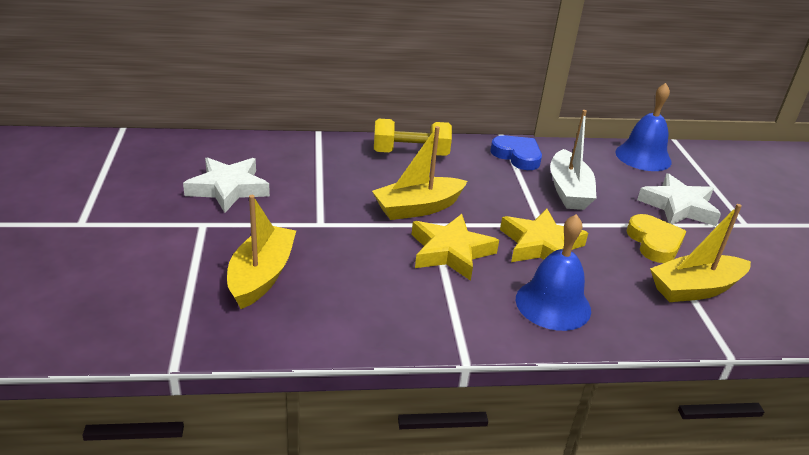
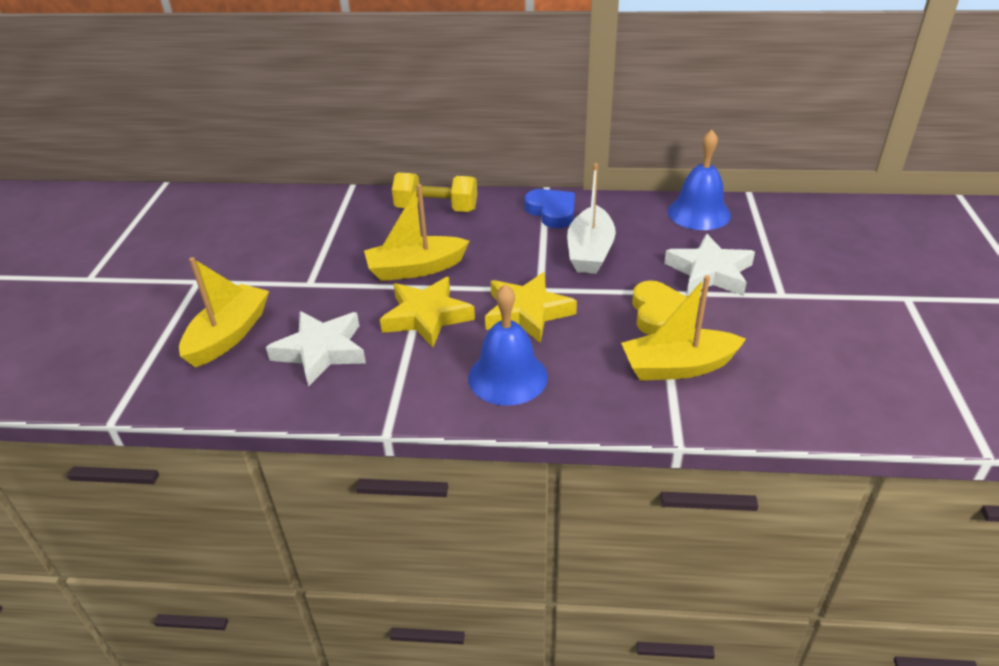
camera: 15 degrees right, 5 degrees up
white star [183,157,270,213] -> white star moved to [266,311,366,387]

